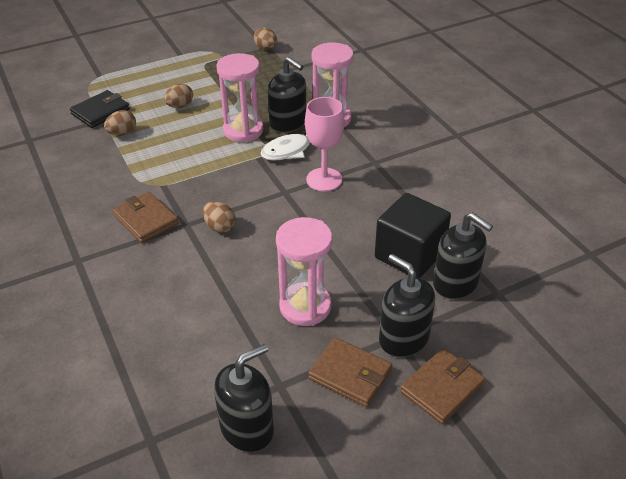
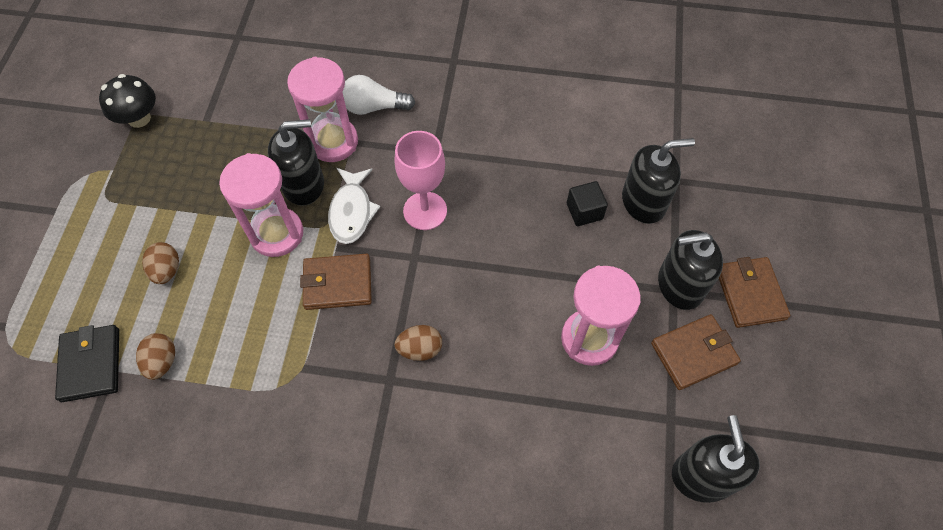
camera: 55 degrees left, 20 degrees up
brown wallet [112,192,179,243] -> brown wallet moved to [300,254,372,310]
brown egg [254,27,277,50] -> black mushroom [99,74,156,128]
black cube [375,193,451,278] -> black cube [567,181,608,226], size x0.51
none -> white light bulb [342,75,415,115]

